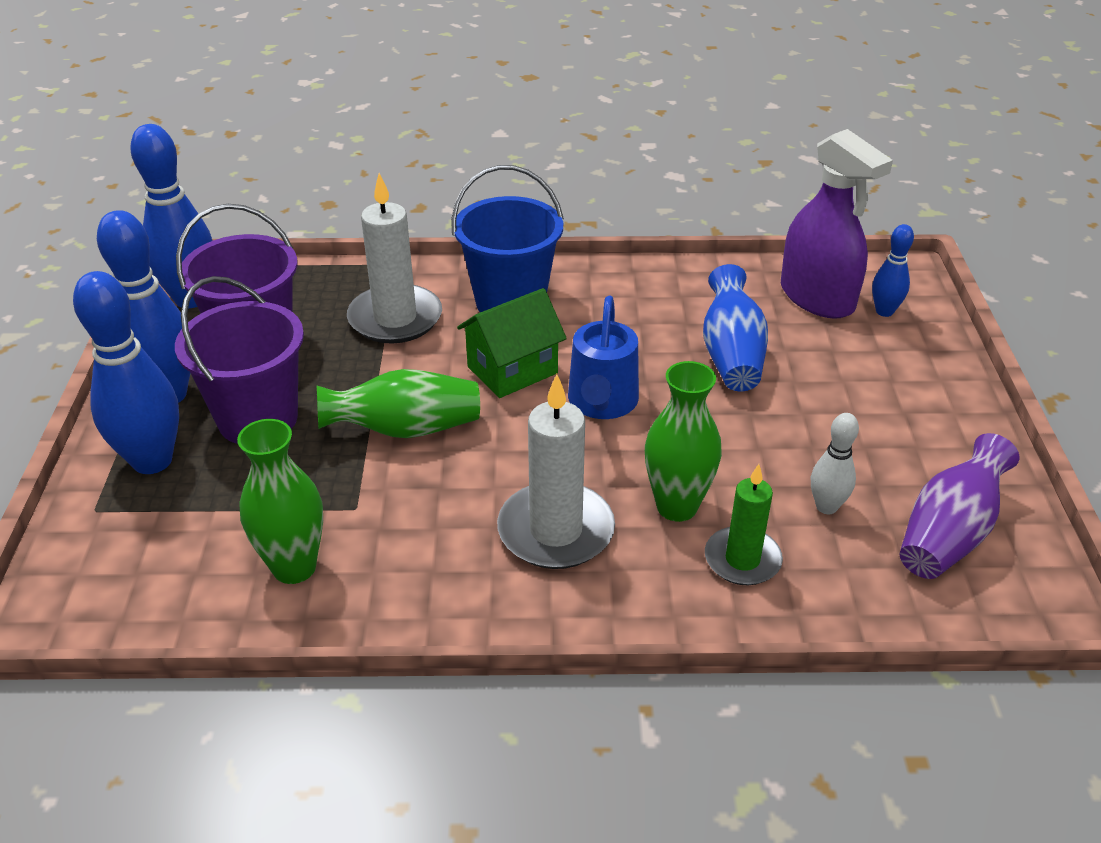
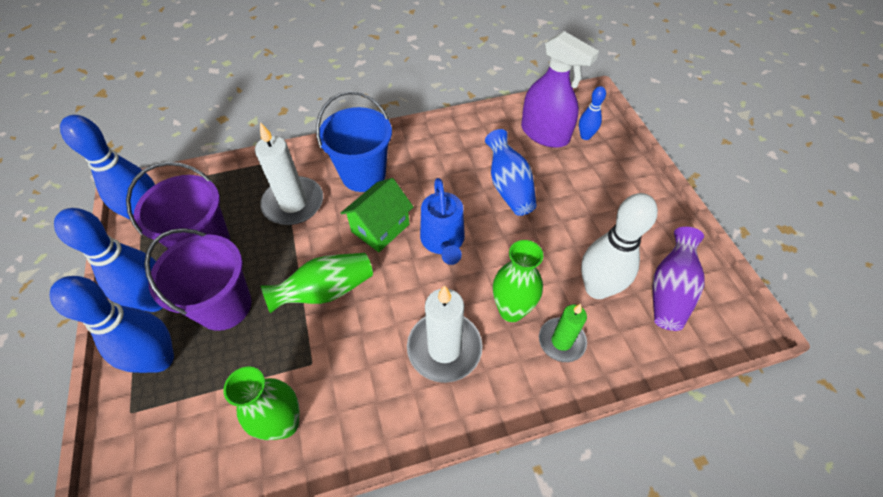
camera: 15 degrees left, 15 degrees up
white bowling pin [811,413,859,514] -> white bowling pin [581,193,658,299], size x1.91

